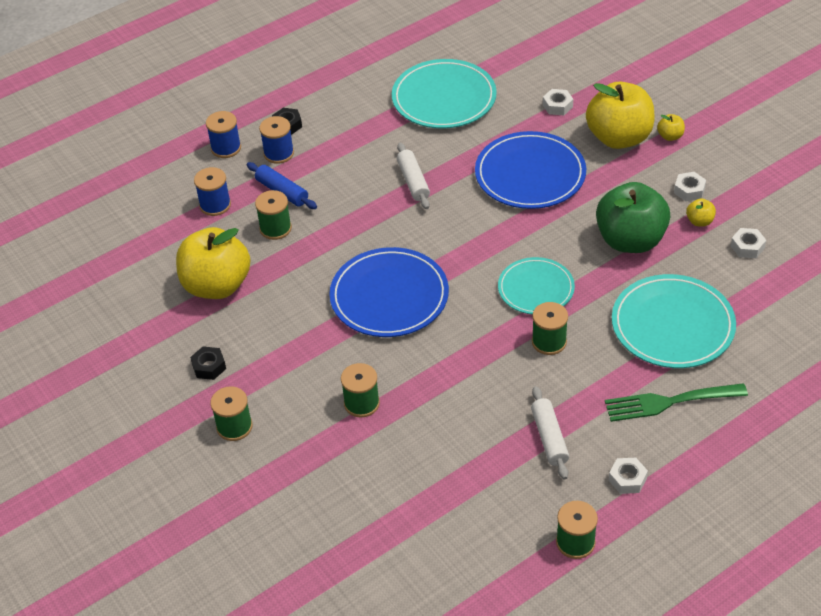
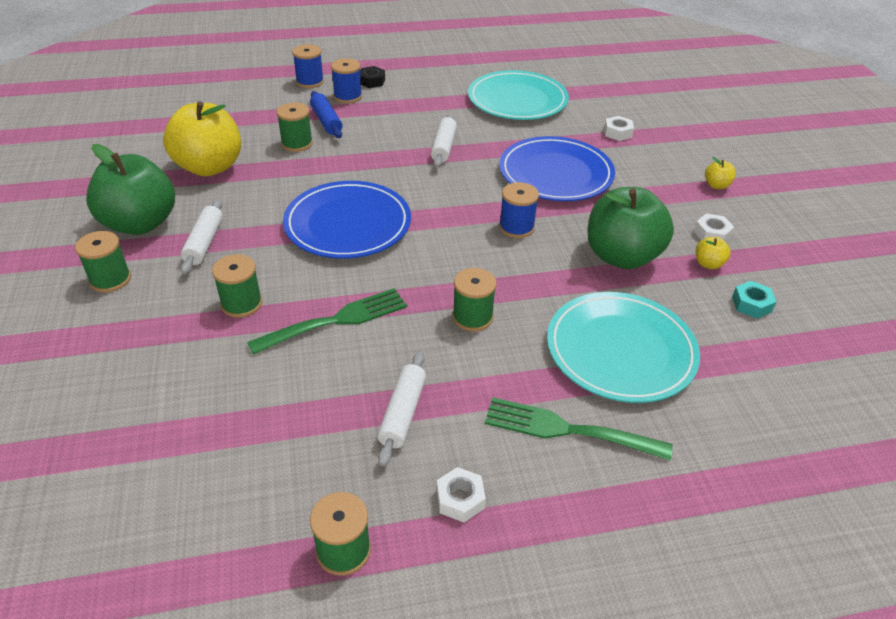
camera: 20 degrees right, 5 degrees down
black nut [190,346,226,380] -> green apple [86,144,175,235]
blue spool [194,167,231,216] -> blue spool moved to [499,182,539,238]
turquoise plate [498,257,575,315] -> none
yellow apple [586,82,655,149] -> none
white nut [731,228,766,258] -> turquoise nut [732,281,777,318]
none -> white rolling pin [181,199,223,274]
none -> green fork [247,288,407,354]

